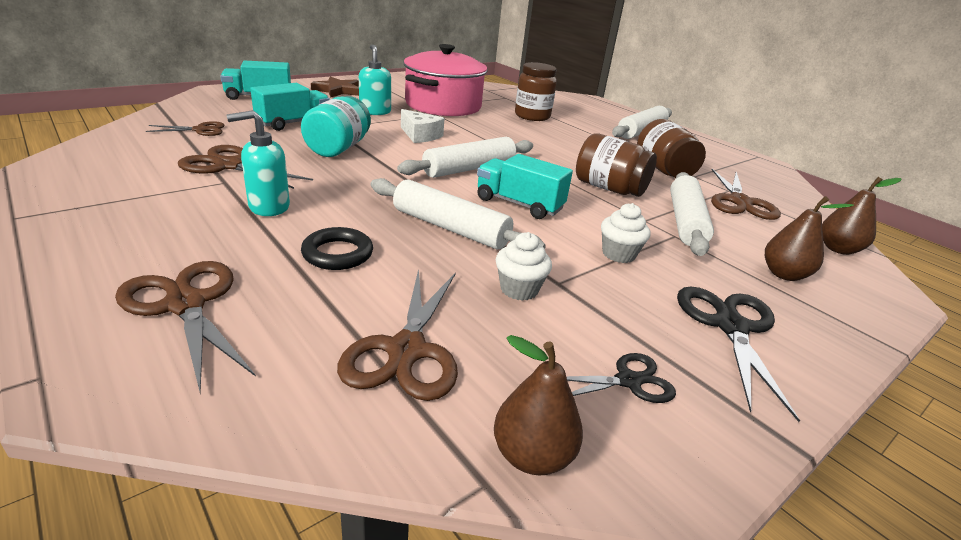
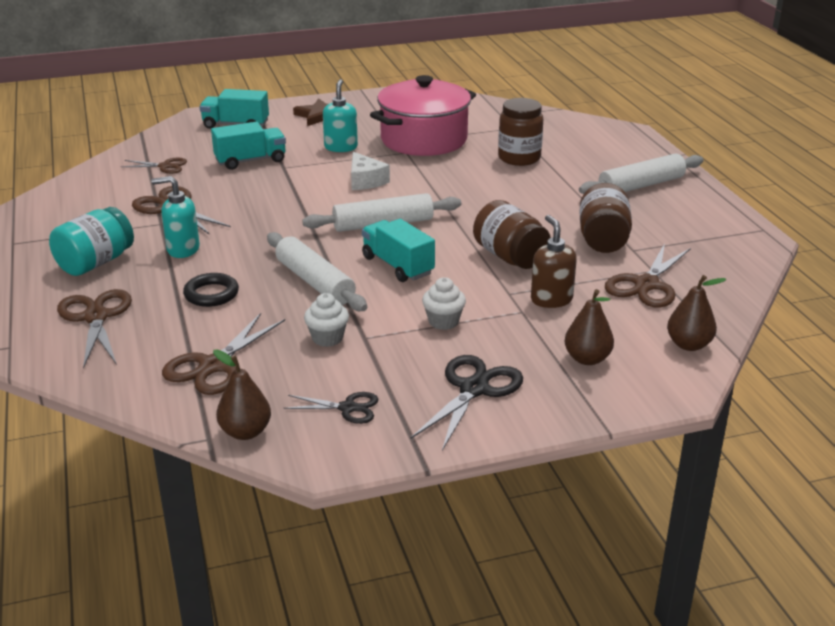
camera: 25 degrees right, 0 degrees up
turquoise jar [301,96,371,157] -> turquoise jar moved to [49,207,134,276]
white rolling pin [670,172,714,256] -> brown soap dispenser [531,215,577,308]

